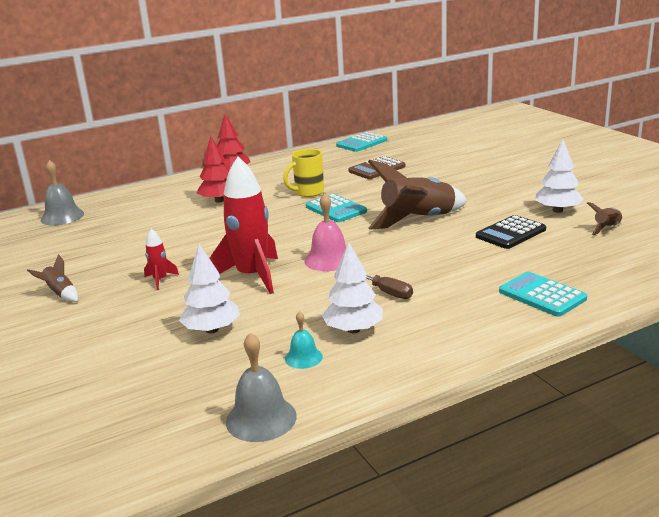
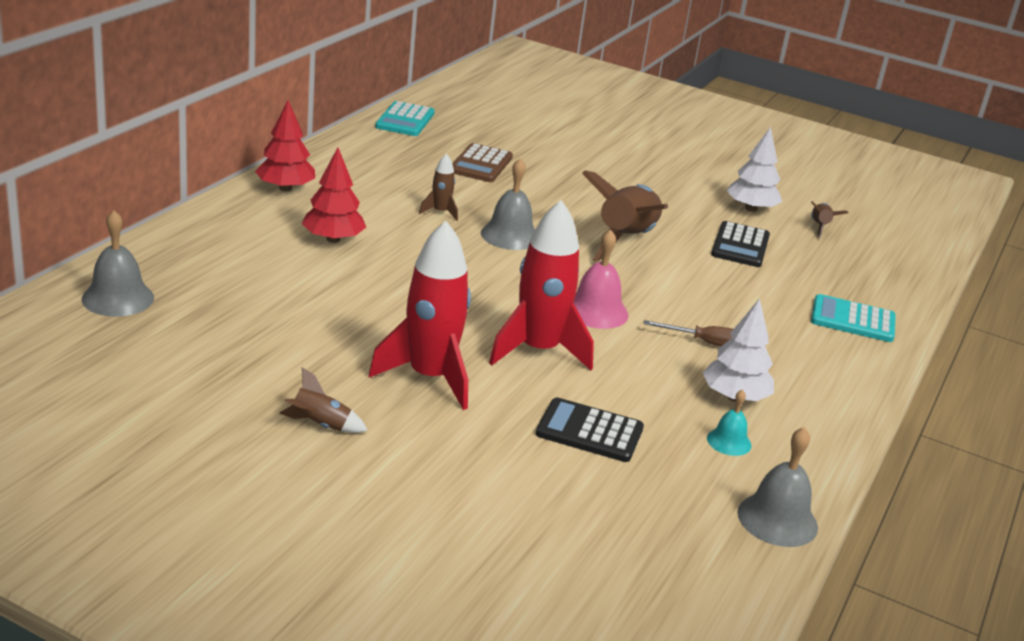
camera: 40 degrees left, 5 degrees up
red rocket [144,229,179,290] -> red rocket [369,221,471,410], size x2.20
white tree [179,244,240,333] -> black calculator [536,398,644,462]
yellow mug [283,149,324,197] -> brown rocket [419,153,458,221]
turquoise calculator [306,194,367,222] -> grey bell [481,158,535,250]

